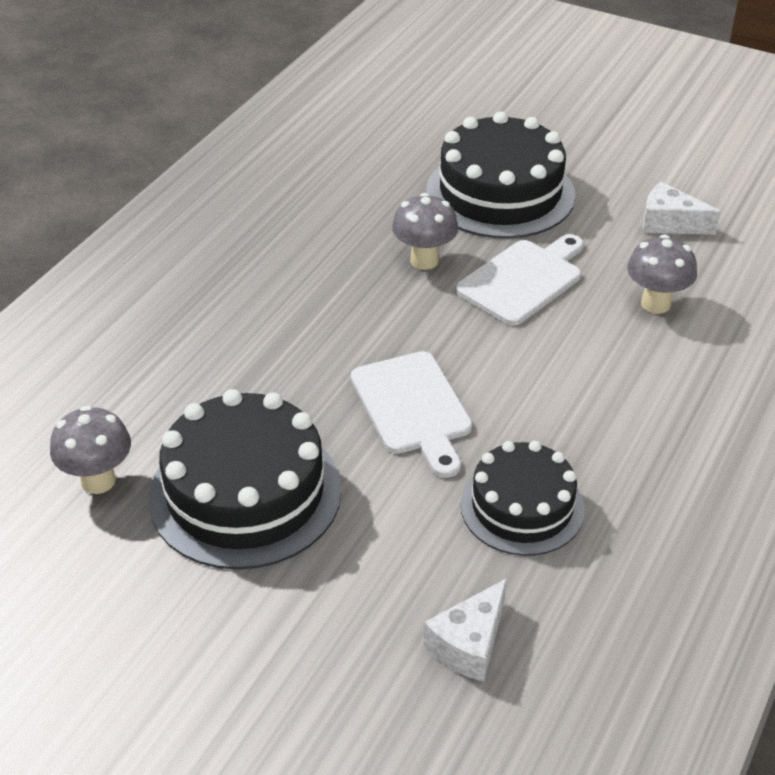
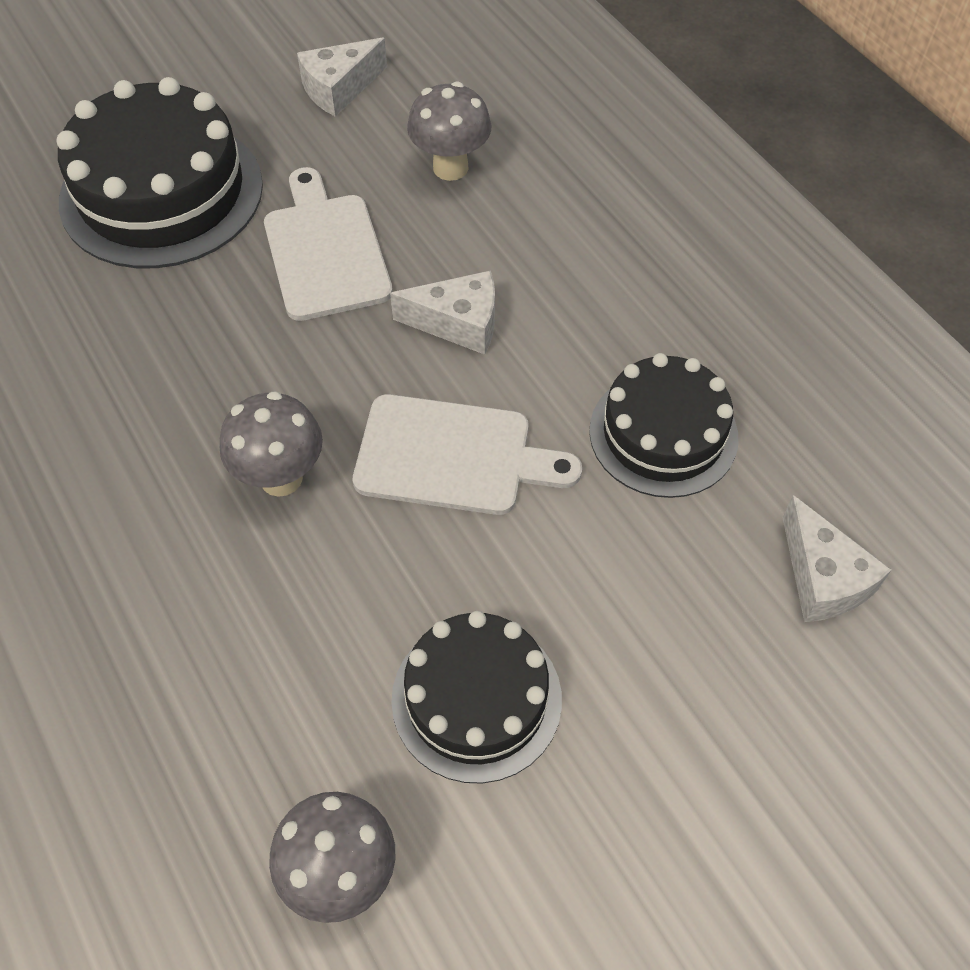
camera: 60 degrees left, 15 degrees up
black cake [149,389,342,570] -> black cake [391,611,562,784], size x0.64
grey mushroom [392,193,459,270] -> grey mushroom moved to [220,391,323,497]
none -> white cheese [390,270,495,355]

